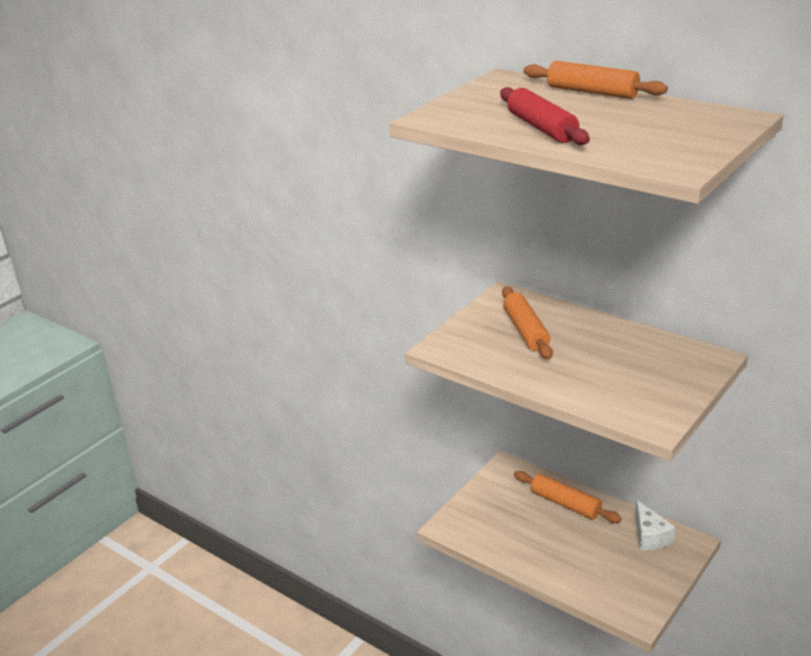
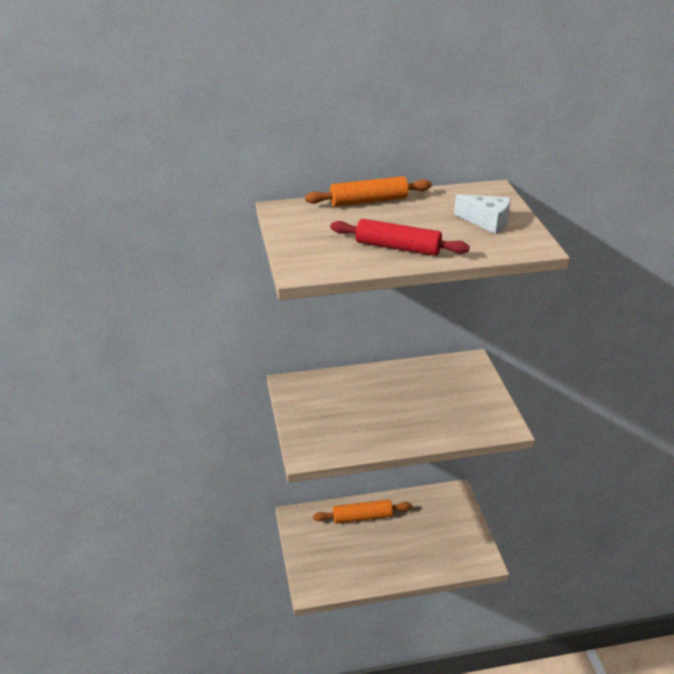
camera: 50 degrees left, 5 degrees up
orange rolling pin [502,287,553,359] -> none
white cheese [636,500,676,550] -> white cheese moved to [454,194,511,234]

